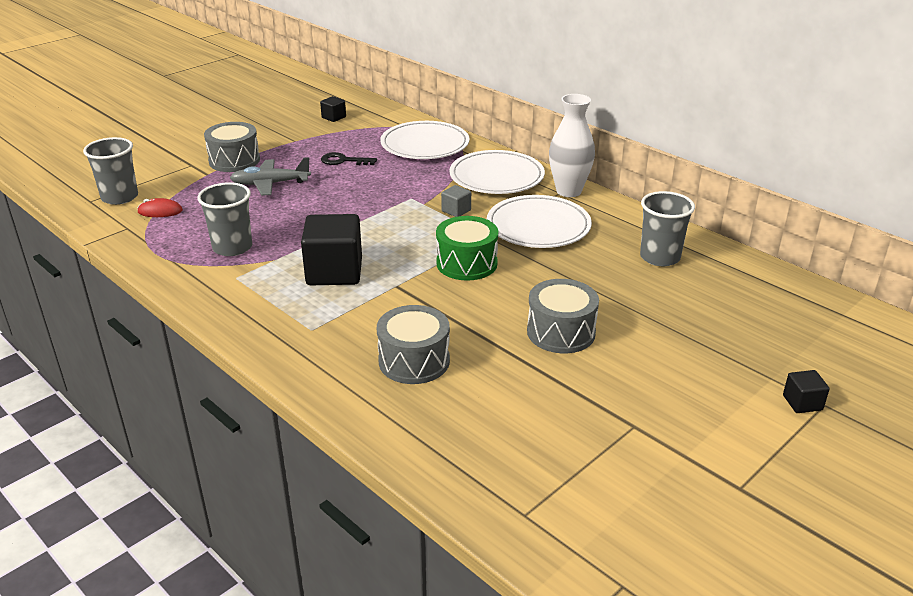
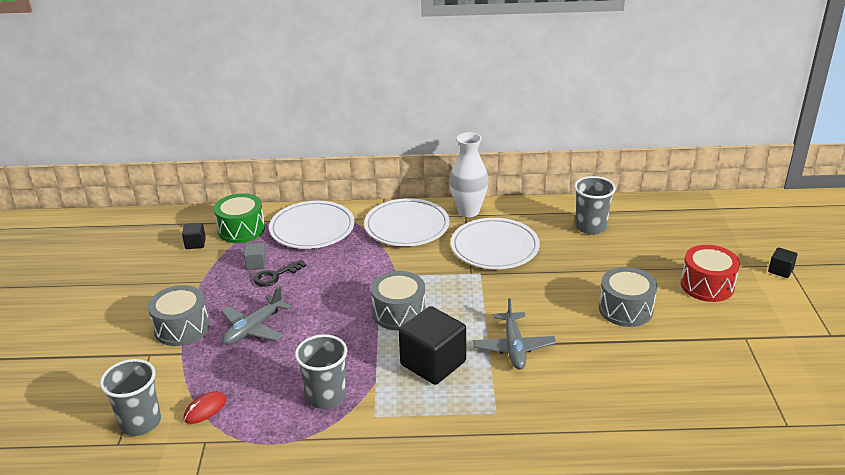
camera: 45 degrees left, 0 degrees up
grey drum [377,305,450,384] -> grey drum moved to [371,271,426,331]
green drum [436,216,498,281] -> green drum moved to [214,193,265,243]
grey cube [441,185,471,217] -> grey cube moved to [243,243,267,270]
none -> grey plane [474,298,556,369]
none -> red drum [681,245,740,302]

